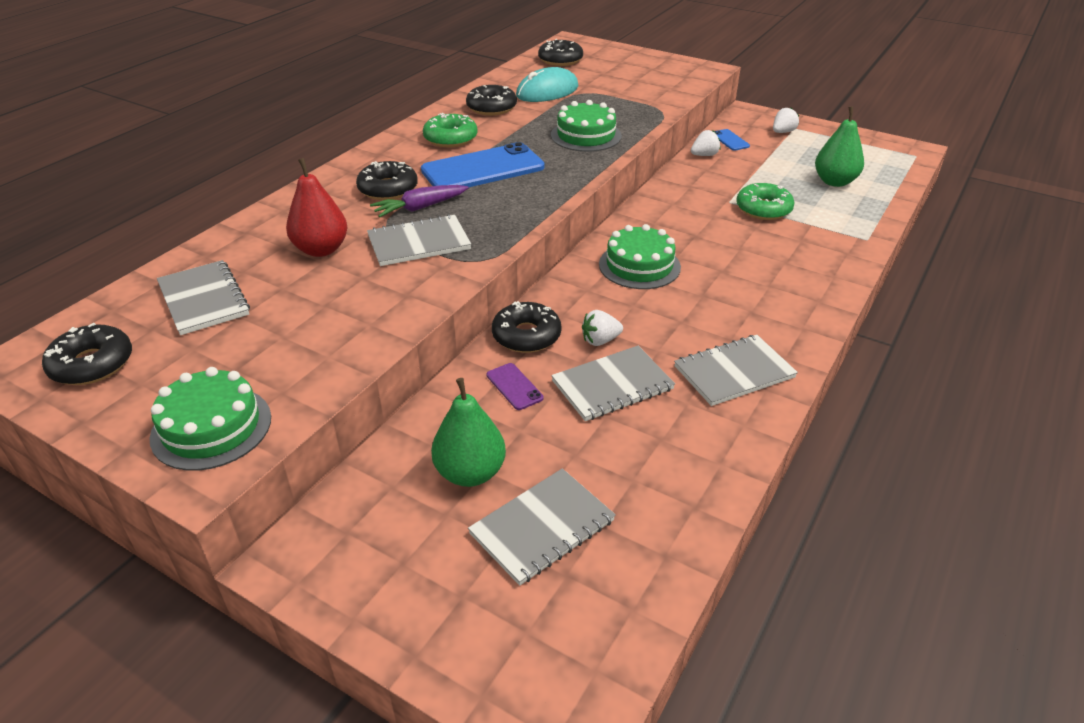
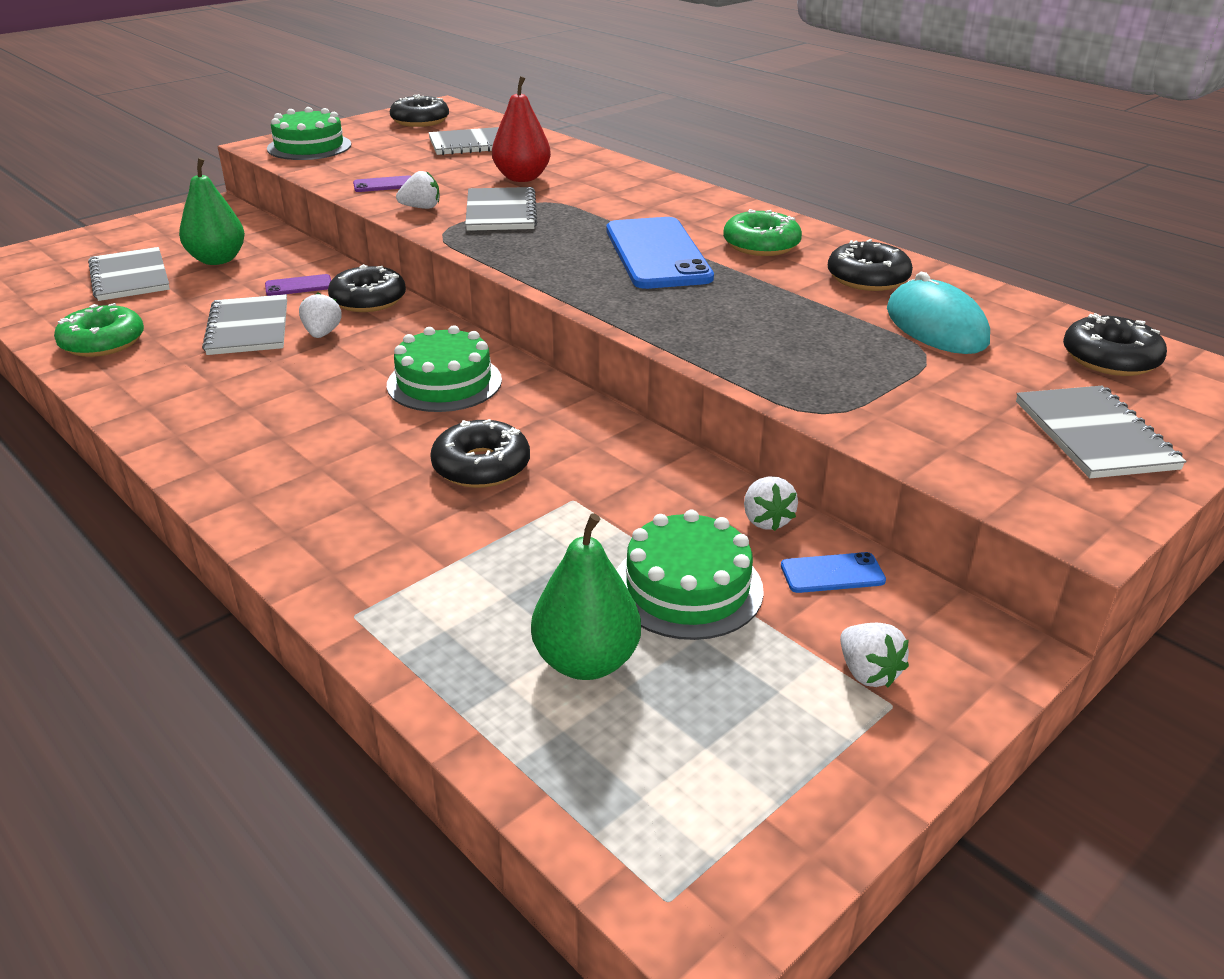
camera: 105 degrees right, 5 degrees down
black donut [356,161,418,200] -> black donut moved to [430,419,530,488]
purple carrot [370,185,469,217] -> none
green cake [551,100,622,152] -> green cake moved to [616,510,764,640]
grey notebook [674,335,798,406] -> grey notebook moved to [1016,386,1186,478]
green donut [736,183,794,220] -> green donut moved to [54,303,144,357]
none -> purple phone [353,175,411,192]
none -> white strawberry [396,171,439,209]

